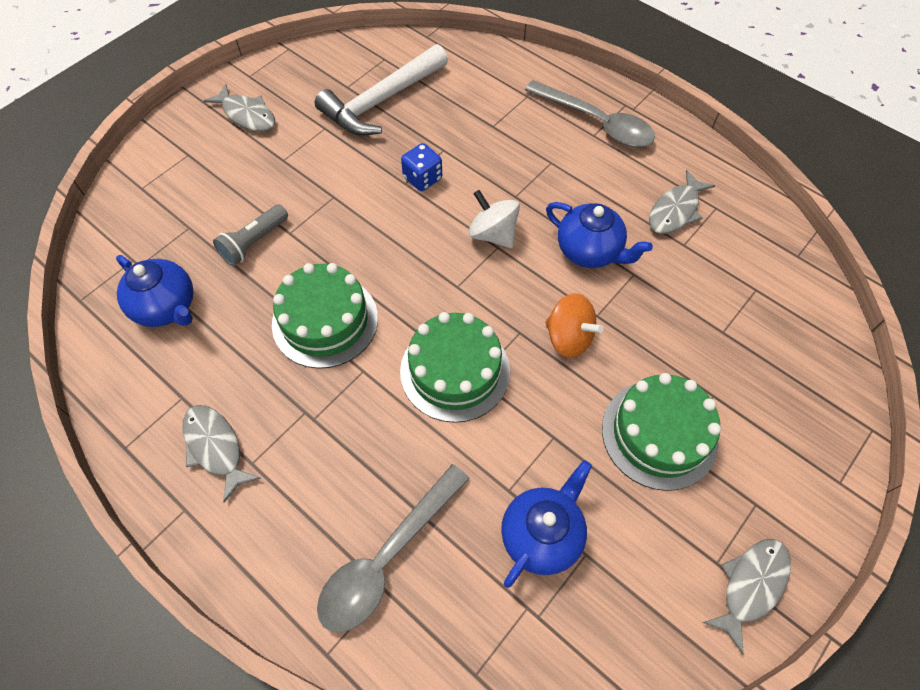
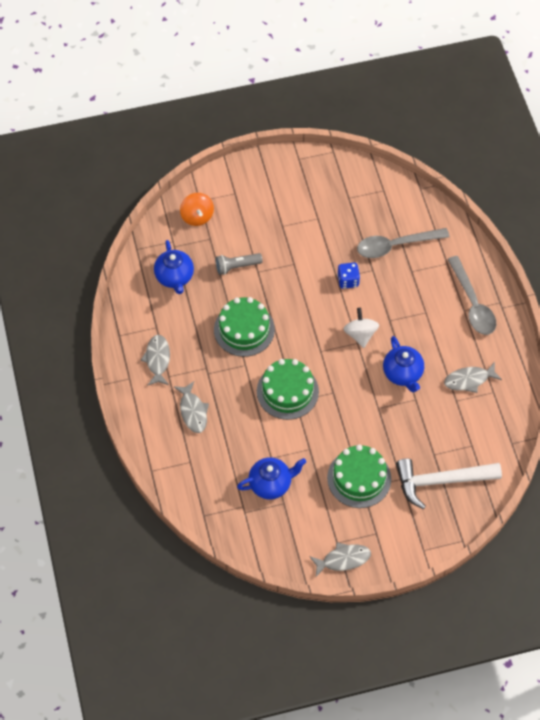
camera: 35 degrees right, 0 degrees up
grey fish [204,84,275,132] -> grey fish moved to [174,381,209,433]
white hammer [315,44,448,136] -> white hammer moved to [396,458,502,509]
grey spoon [317,464,470,633] -> grey spoon moved to [357,228,450,258]
orange spinning top [545,293,604,358] -> orange spinning top moved to [180,193,214,226]

